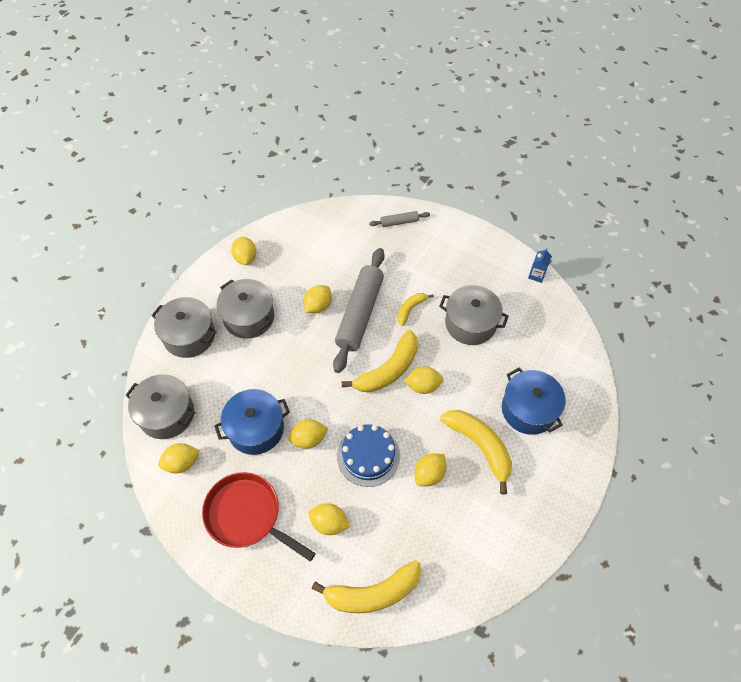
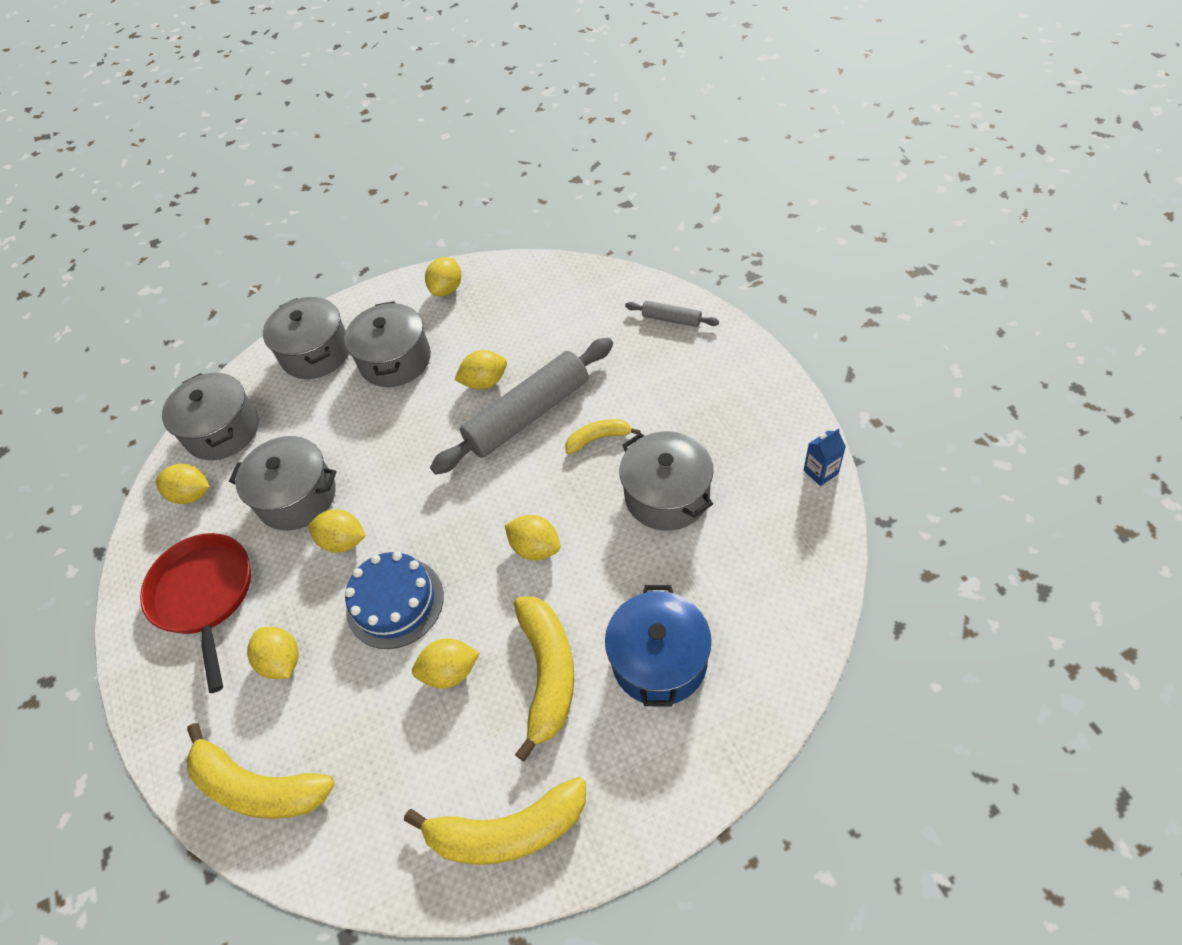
camera: 40 degrees right, 5 degrees down
blue pot [214,389,290,455] -> grey pot [229,436,336,530]
yellow banana [342,330,418,393] -> yellow banana moved to [404,777,586,865]

